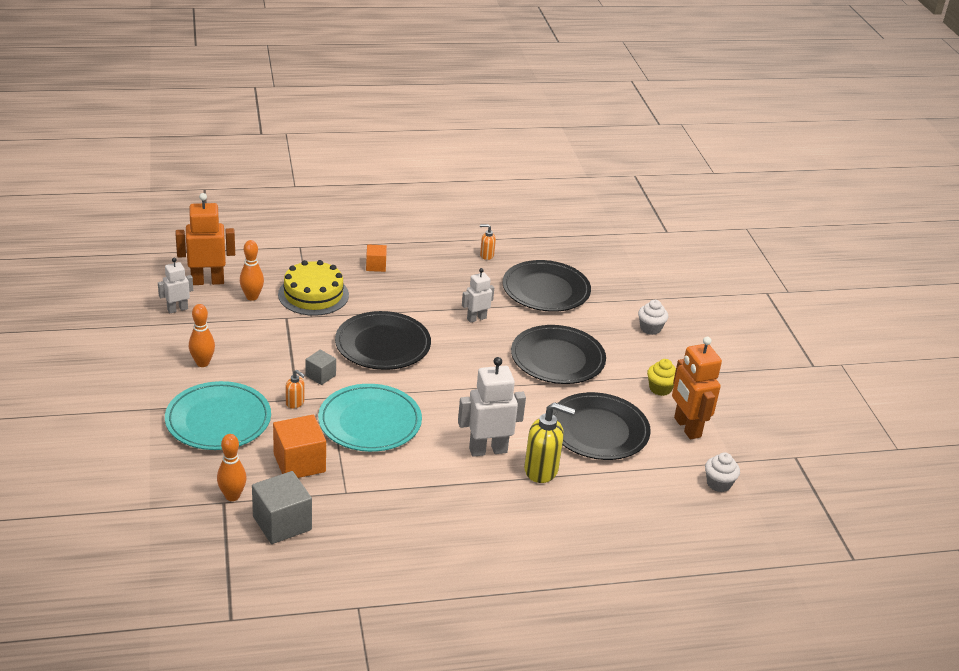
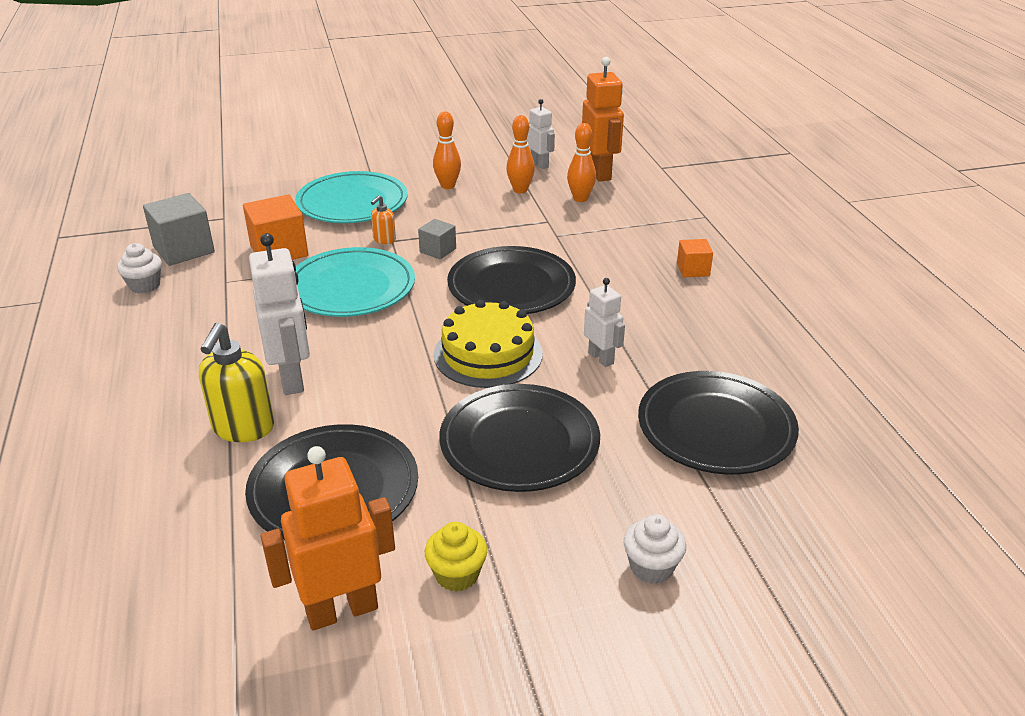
camera: 90 degrees right, 0 degrees up
orange bowling pin [217,434,247,501] -> orange bowling pin moved to [506,115,535,193]
yellow cake [278,260,349,316] -> yellow cake moved to [434,300,543,388]
orange soap dispenser [480,224,496,260] -> none
white cupcake [705,452,740,492] -> white cupcake moved to [117,243,162,294]

